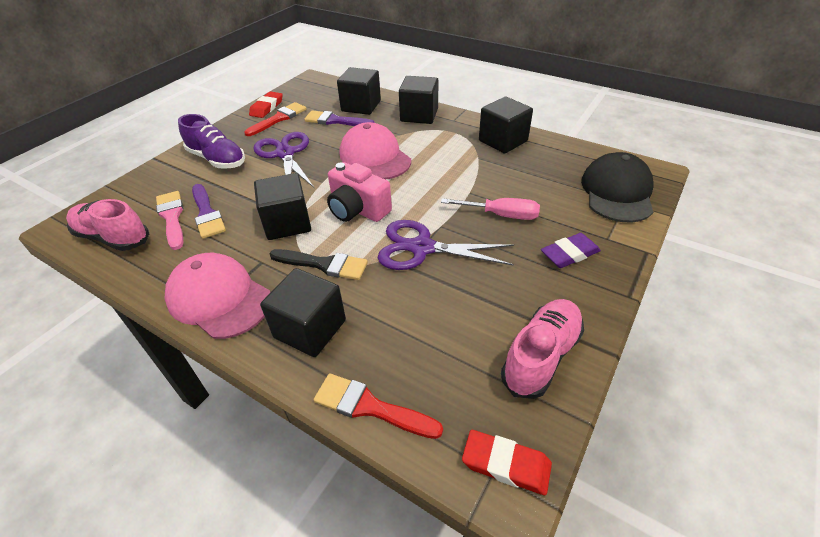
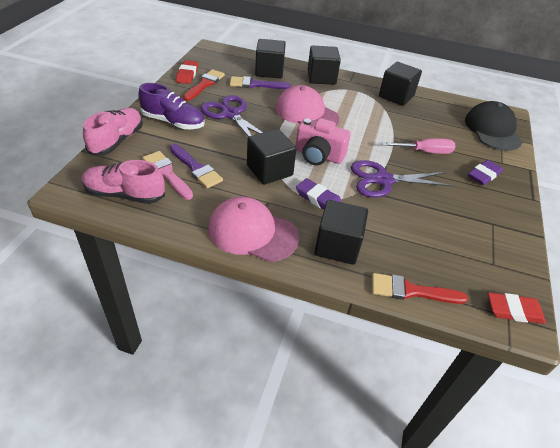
camera: 20 degrees left, 0 degrees up
black brush [269,249,368,280] -> purple eraser [296,178,342,209]
pink shoe [501,299,584,399] -> pink shoe moved to [83,108,143,156]

